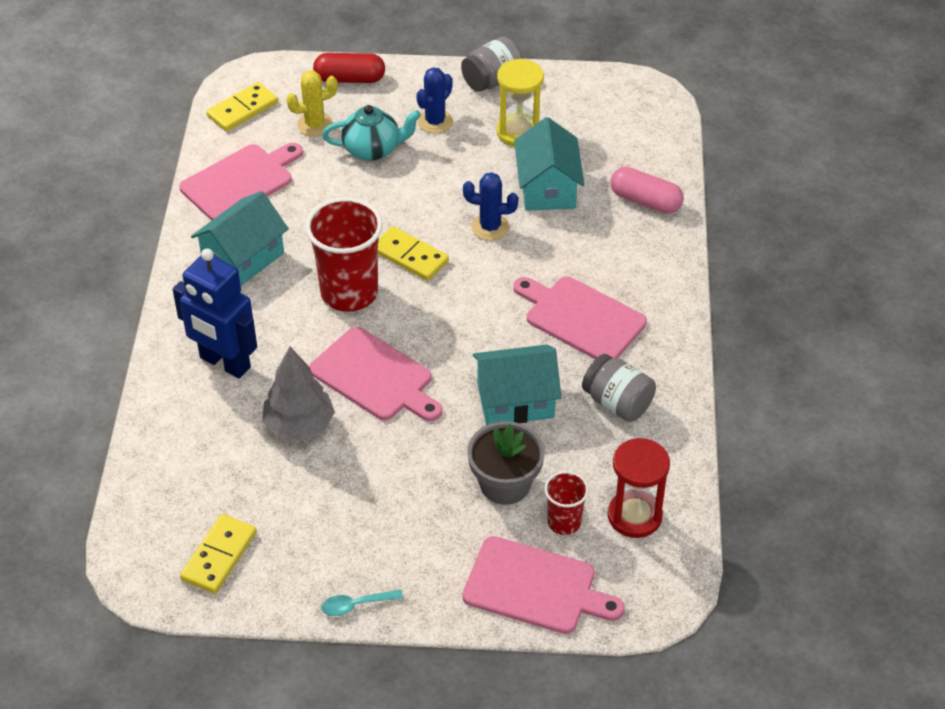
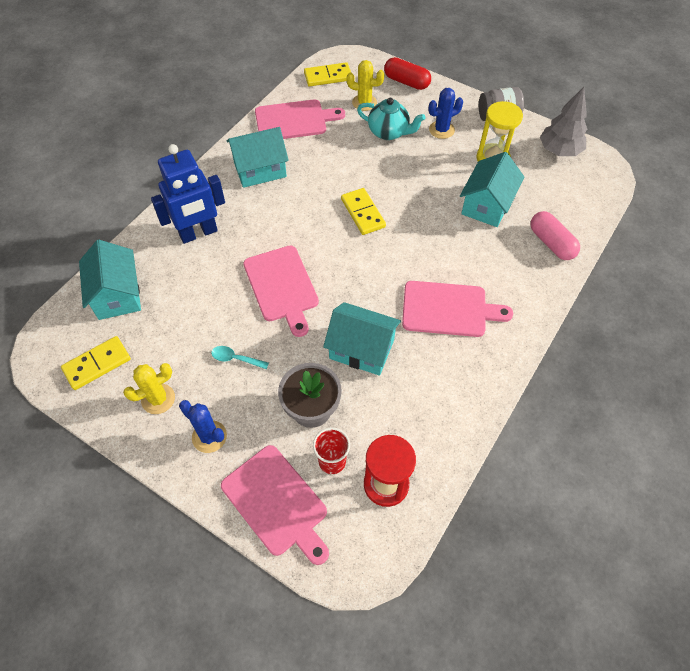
camera: 30 degrees right, 10 degrees up
blue robot [173,249,257,378] -> blue robot turned 90 degrees counterclockwise [151,144,225,244]
grey tree [262,347,335,441] -> grey tree moved to [540,87,587,156]
red cup [305,198,383,312] -> none
turquoise spoon [321,590,403,616] -> turquoise spoon moved to [211,346,269,369]
blue cactus [463,172,519,240] -> blue cactus moved to [179,400,227,453]
pink cutting board [513,277,647,359] -> pink cutting board turned 120 degrees clockwise [402,281,513,337]
grey jar [582,354,656,422] -> none
none -> turquoise house [79,240,141,320]
none -> yellow cactus [123,363,175,414]

